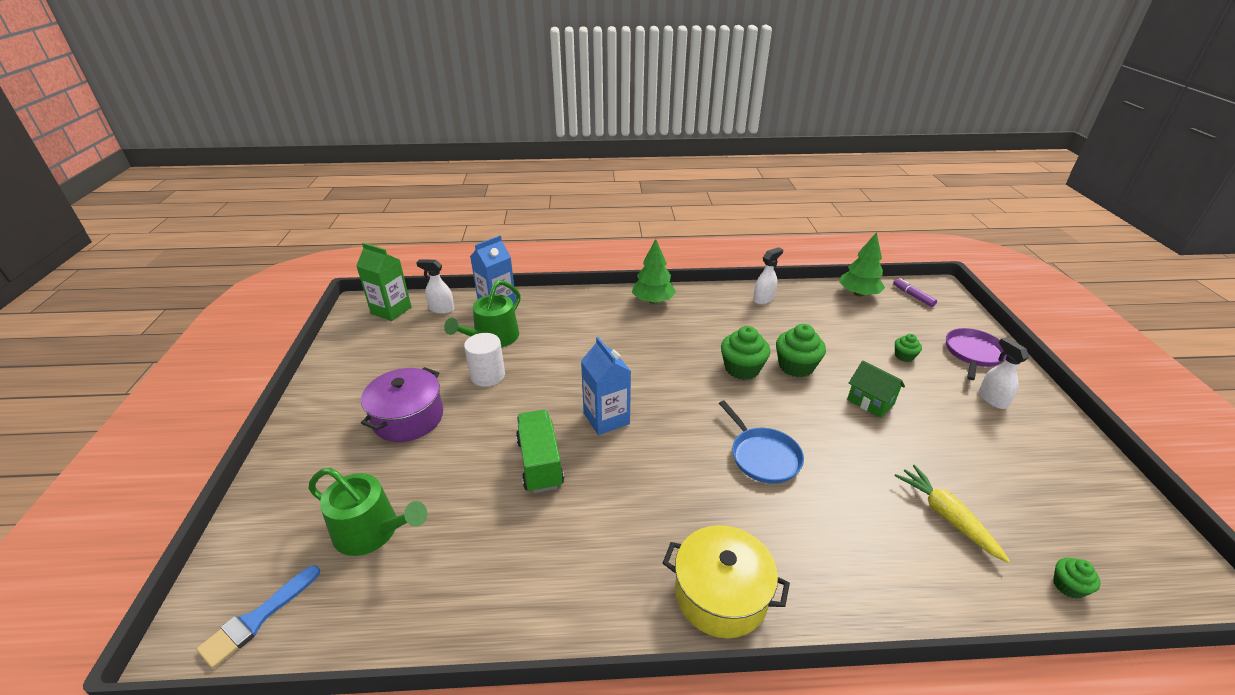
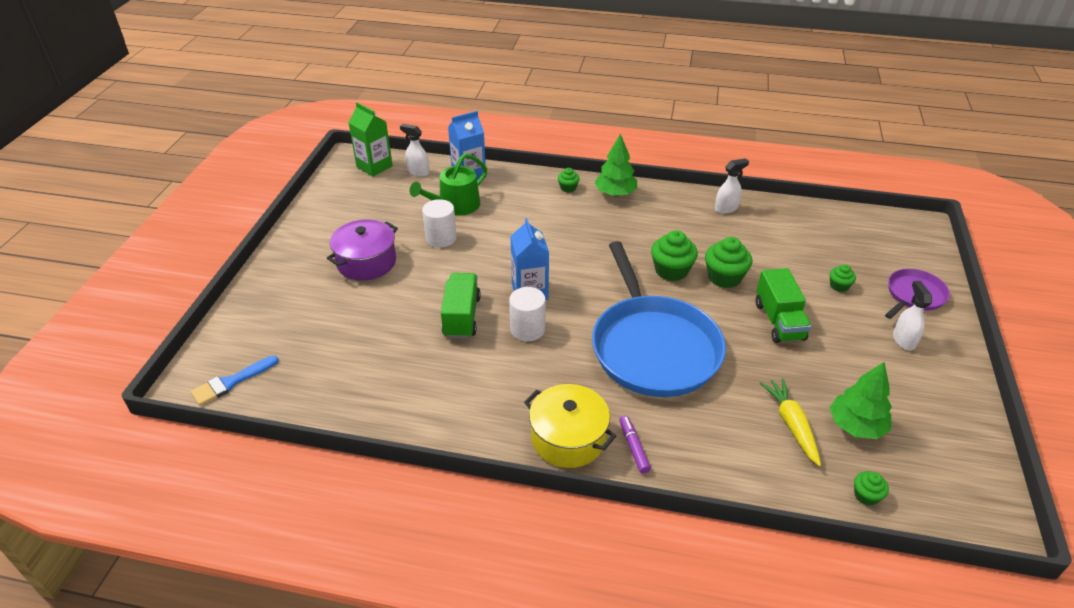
camera: 15 degrees right, 5 degrees up
green watering can [308,468,427,556] -> none
blue pan [719,401,804,484] -> blue pan [592,241,726,397], size x2.09
green tree [839,232,885,297] -> green tree moved to [830,362,892,439]
green house [847,361,905,418] -> green truck [756,268,811,343]
purple marker [893,278,937,307] -> purple marker moved to [619,415,651,474]
none -> white cylinder [509,287,546,341]
none -> green cupcake [558,168,580,192]

